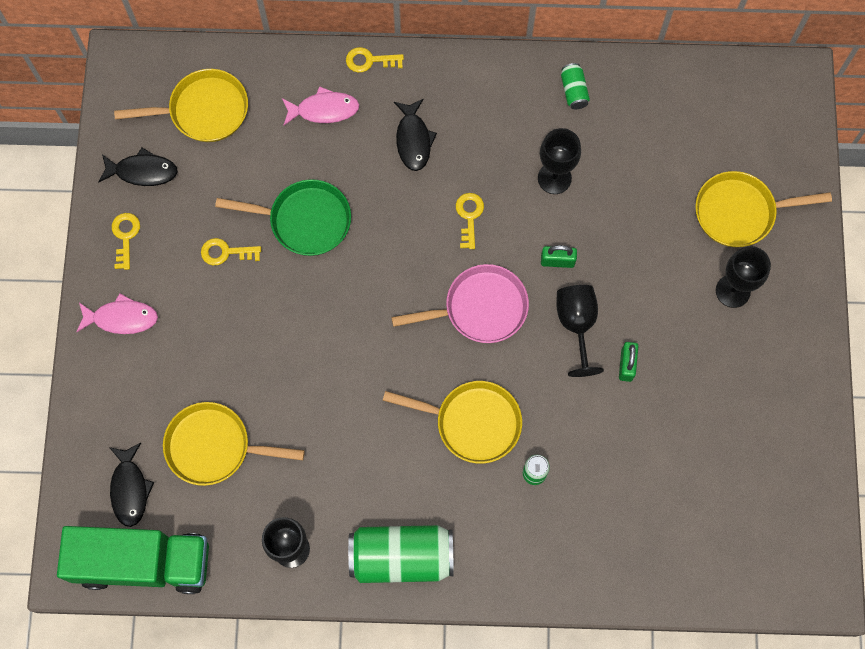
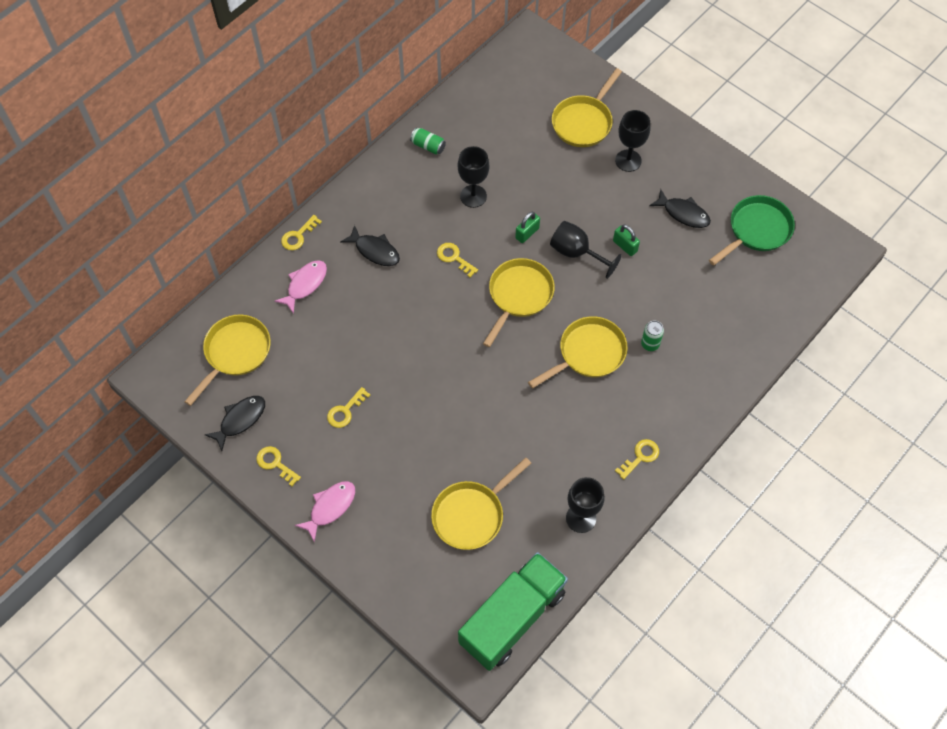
camera: 50 degrees left, 10 degrees down
black fish [109,443,154,527] -> black fish moved to [649,189,711,228]
green pan [215,179,351,256] -> green pan moved to [709,195,795,265]
green can [348,525,454,583] -> yellow key [615,439,659,480]
pink pan [391,264,529,343] -> yellow pan [483,258,555,347]

